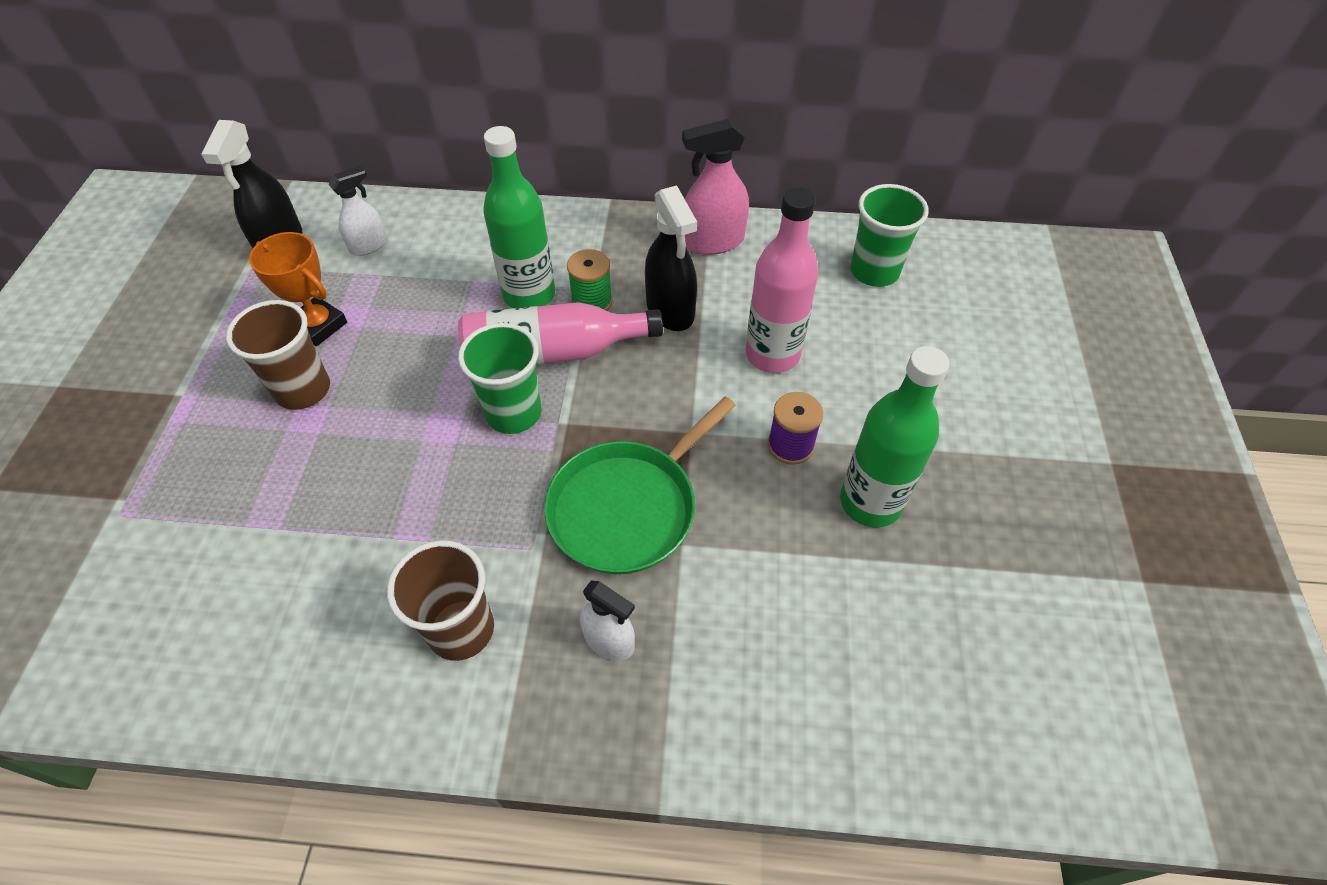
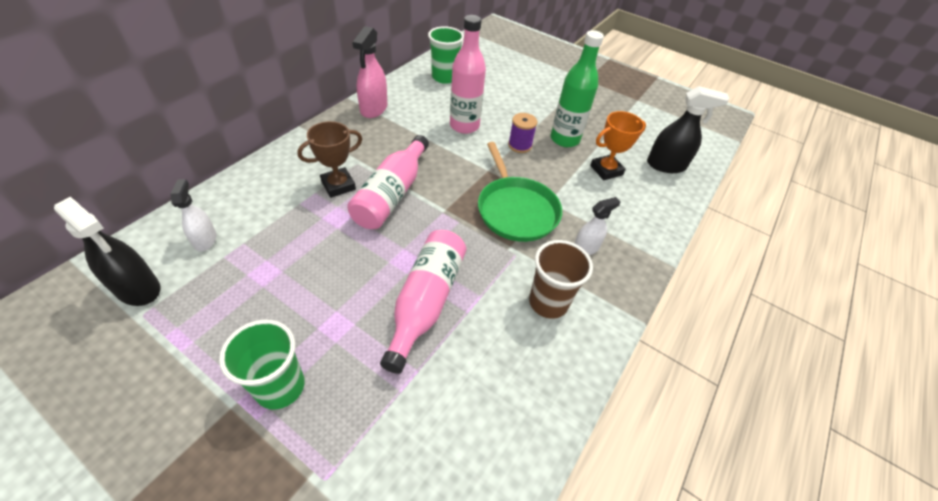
camera: 65 degrees left, 5 degrees down
brown cup [226,300,330,410] -> none
orange trophy [249,232,347,346] -> orange trophy moved to [590,111,646,180]
green cup [458,323,541,434] -> green cup moved to [219,319,305,409]
green bottle [483,126,555,308] -> brown trophy [297,121,362,198]
green spool [567,249,613,311] -> none
black spray bottle [645,185,697,331] -> black spray bottle moved to [647,86,729,173]
none -> pink bottle [380,230,467,374]

